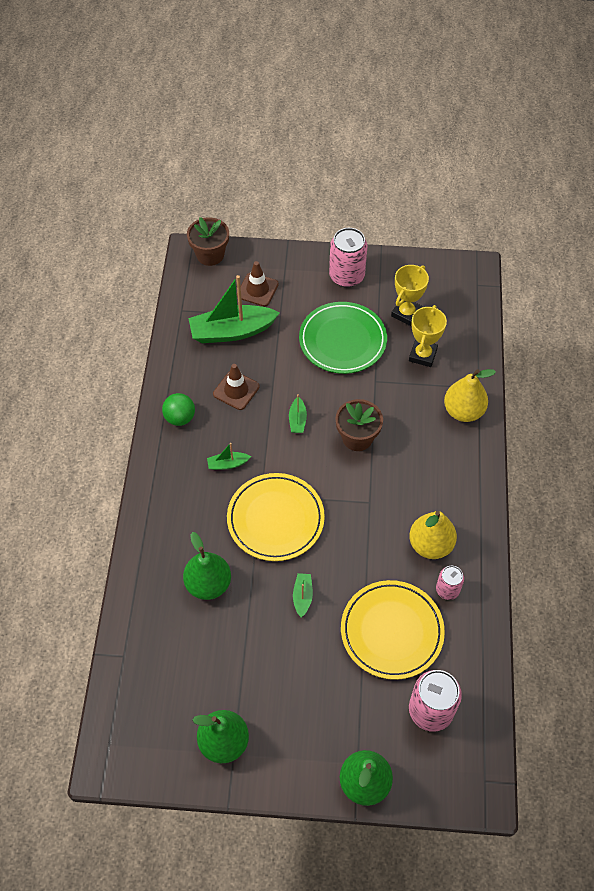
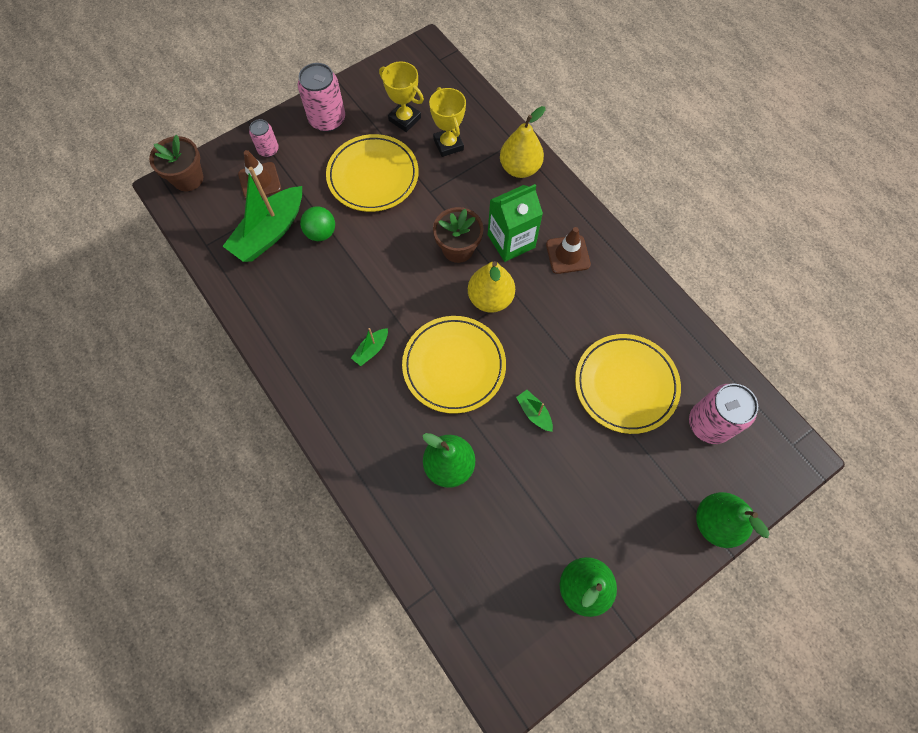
camera: 40 degrees left, 10 degrees up
green ball [162,393,195,426] -> green ball moved to [300,206,335,241]
brown traffic cone [213,364,260,410] -> brown traffic cone moved to [546,227,591,274]
green boat [289,394,307,433] -> none
green plate [299,302,387,374] -> yellow plate [326,134,419,212]
yellow trophy [391,265,429,326] -> yellow trophy turned 45 degrees counterclockwise [379,61,424,132]
yellow pear [409,511,457,559] -> yellow pear moved to [468,261,515,313]
pink can [436,566,464,600] -> pink can moved to [249,119,279,157]
none -> green carton [488,184,543,262]

